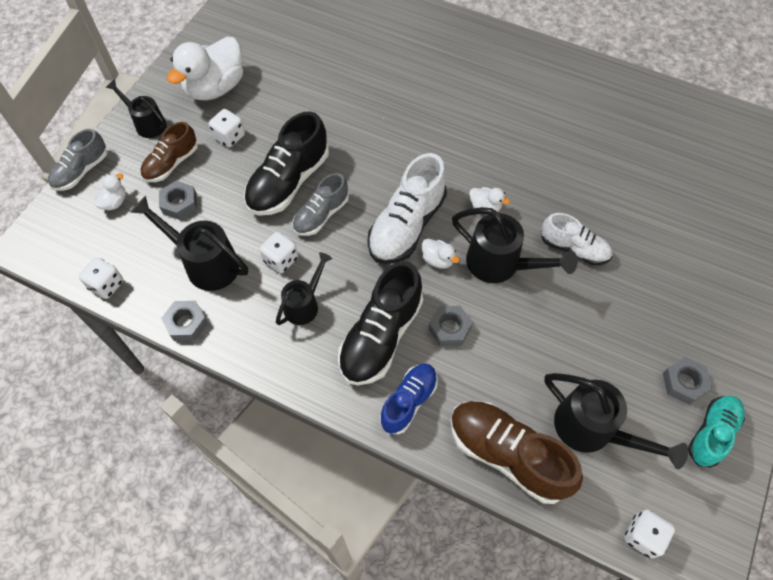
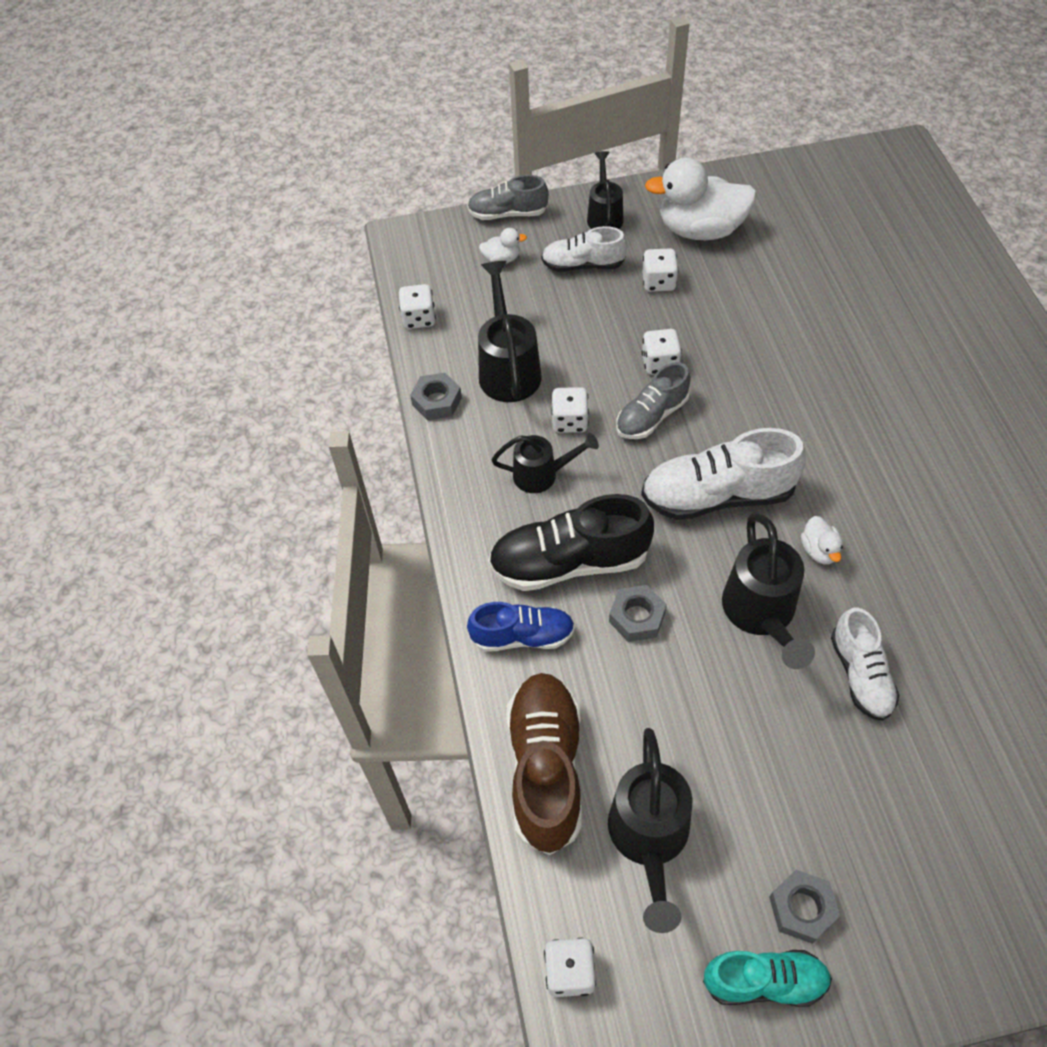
camera: 55 degrees right, 5 degrees down
brown shoe [140,122,198,182] -> white shoe [541,226,627,272]
grey nut [159,181,197,220] -> none
black shoe [244,112,329,216] -> white dice [642,329,682,375]
grey shoe [292,173,349,236] -> grey shoe turned 45 degrees counterclockwise [616,362,691,439]
white duck [422,238,459,269] -> none

